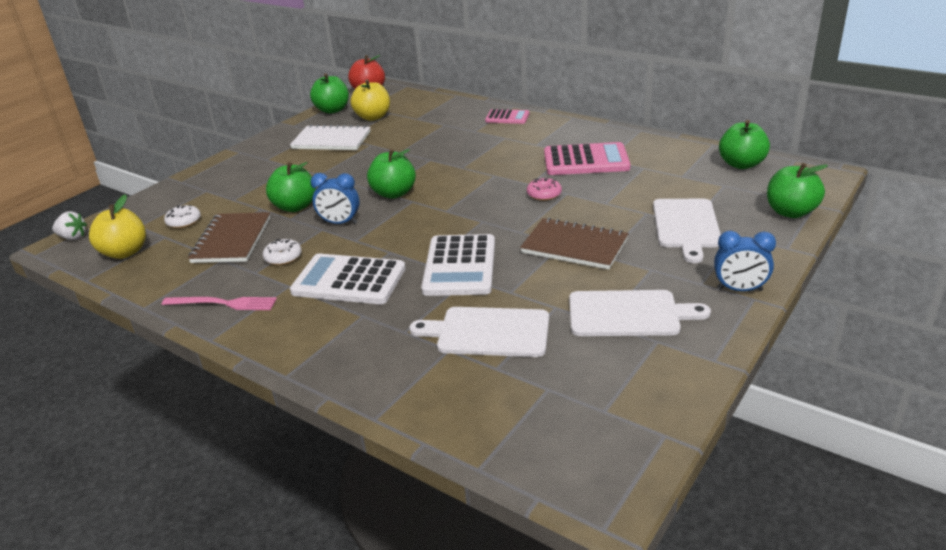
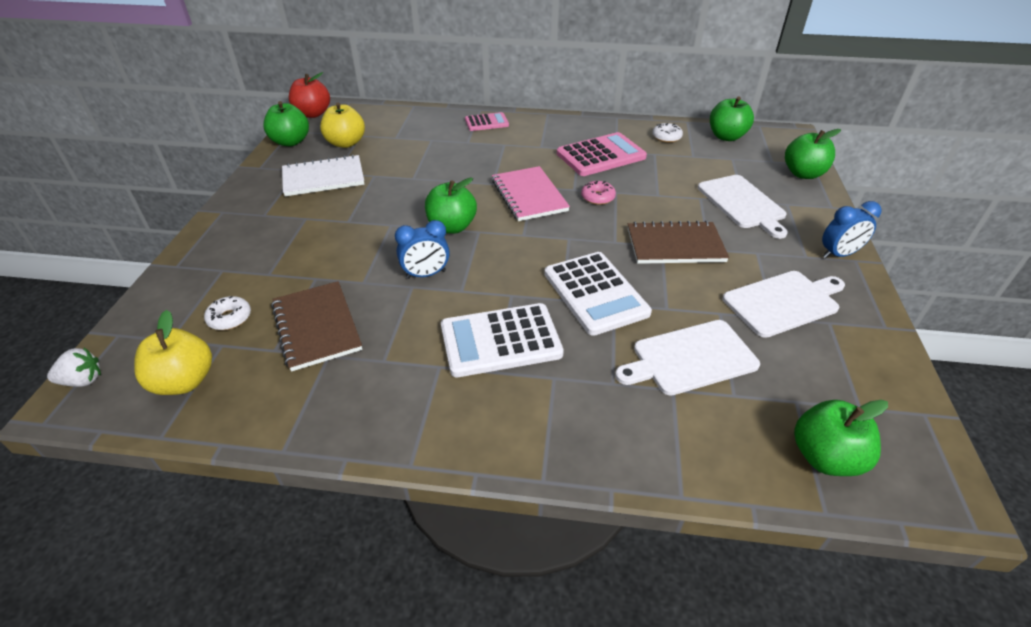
camera: 30 degrees left, 10 degrees up
pink fork [161,297,277,310] -> none
white donut [263,239,302,265] -> white donut moved to [652,123,683,143]
green apple [266,162,316,212] -> green apple moved to [794,400,888,476]
none -> pink notebook [492,166,570,221]

